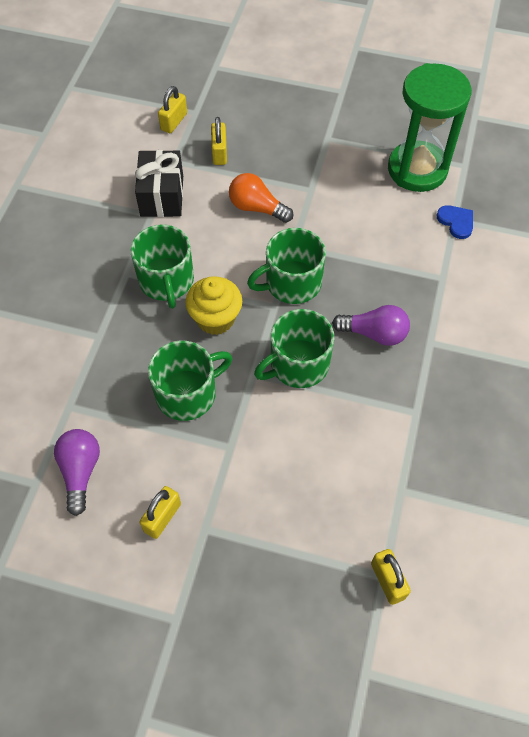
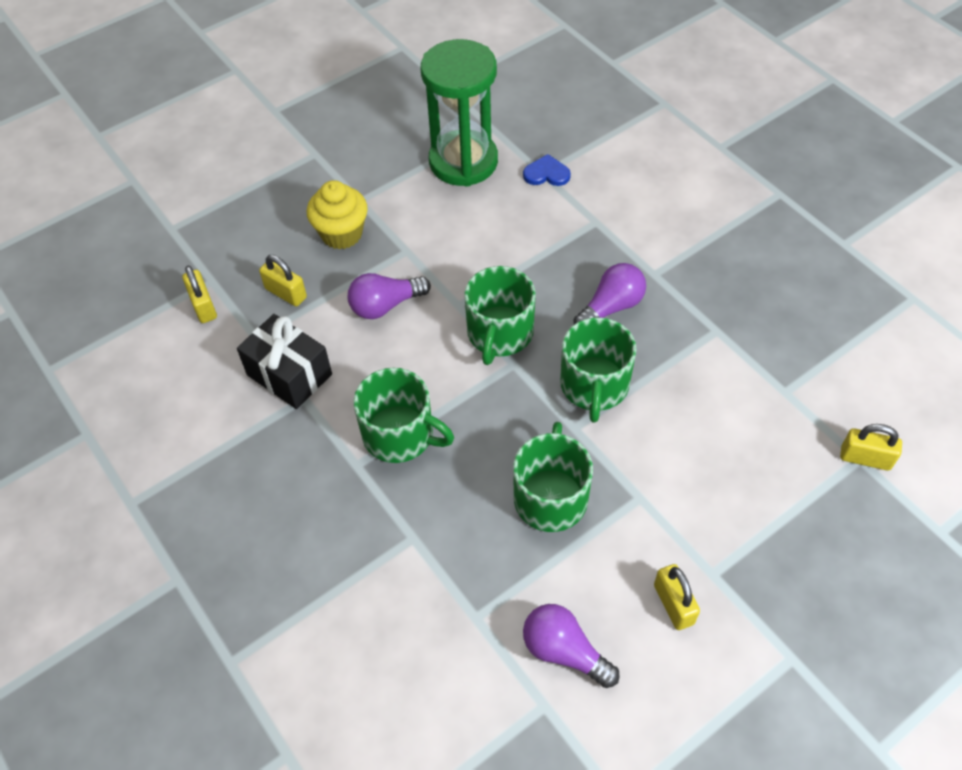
camera: 50 degrees left, 5 degrees down
yellow cupcake [185,276,242,335] -> yellow cupcake moved to [307,180,368,249]
orange light bulb [229,173,293,223] -> purple light bulb [347,273,431,319]

